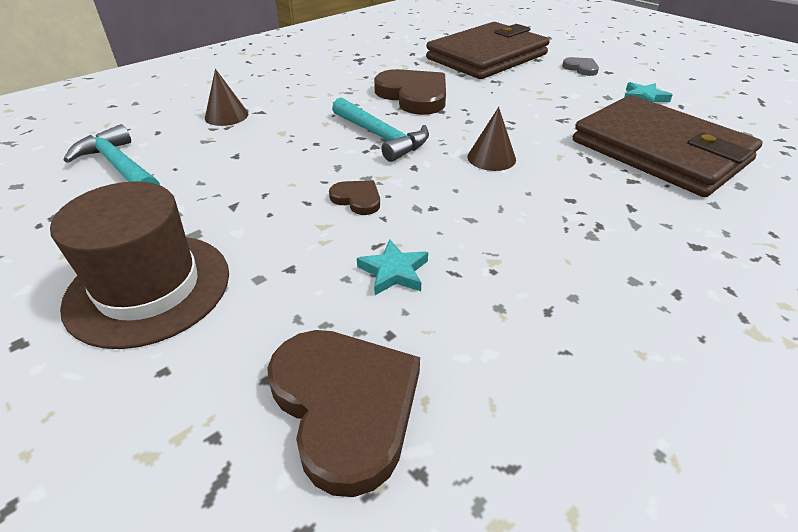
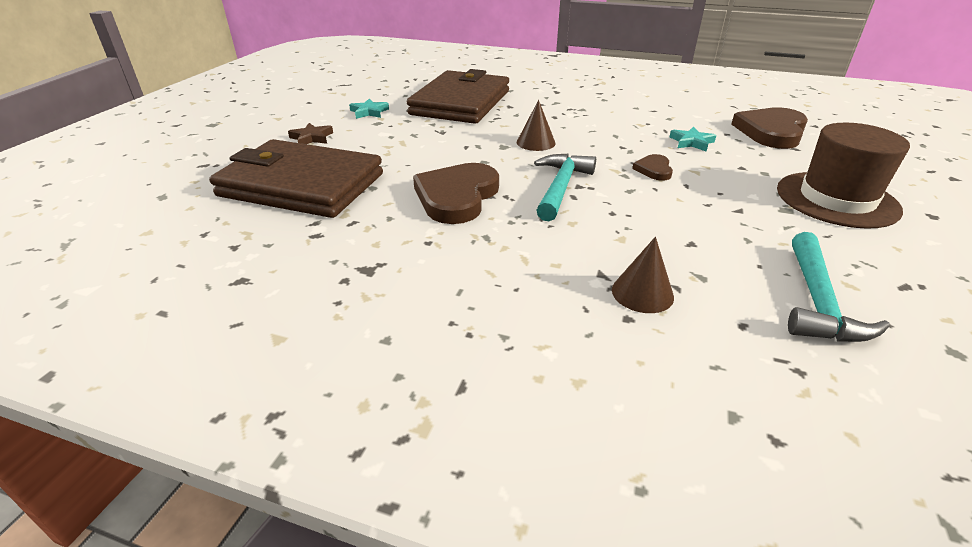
camera: 120 degrees left, 5 degrees down
grey heart [562,57,599,76] -> brown star [288,123,333,144]

